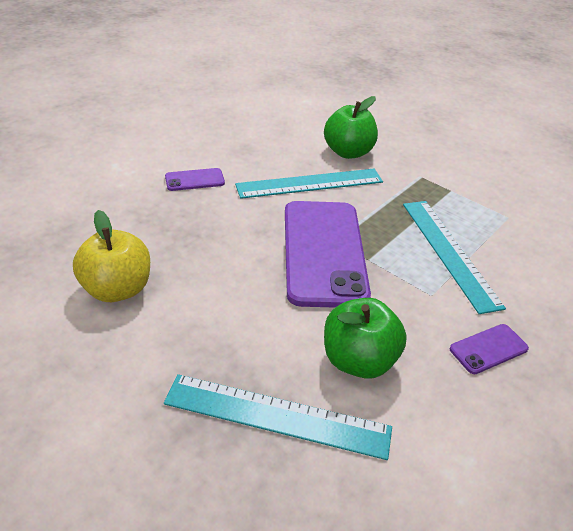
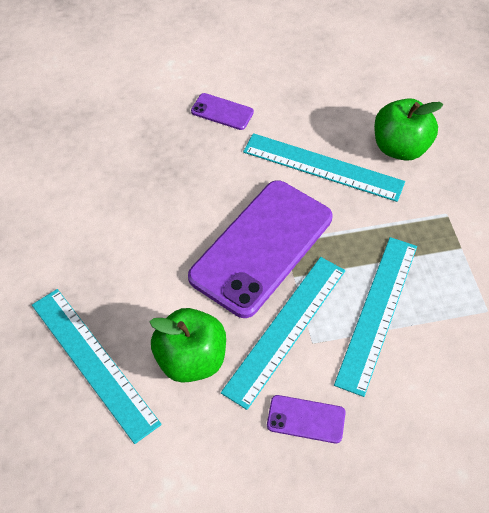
camera: 40 degrees right, 15 degrees up
yellow apple [73,210,150,302] -> none
none -> turquoise ruler [221,257,345,410]

